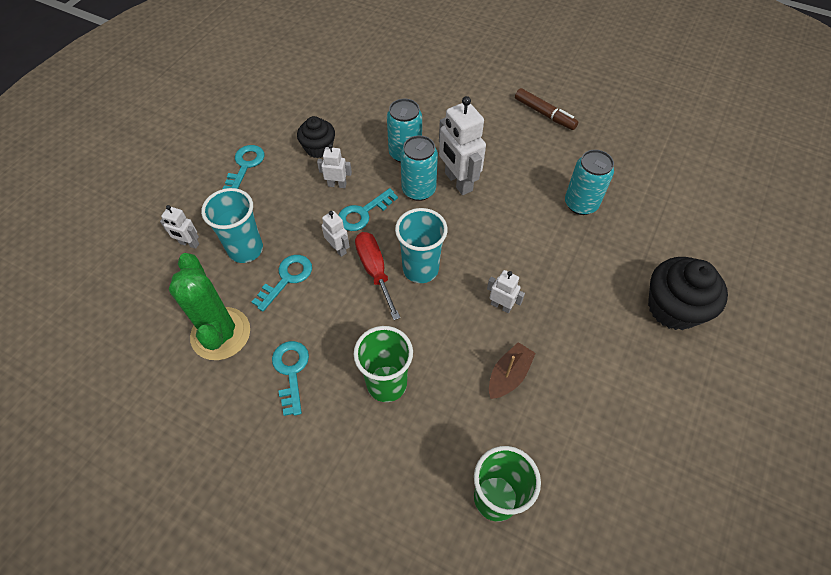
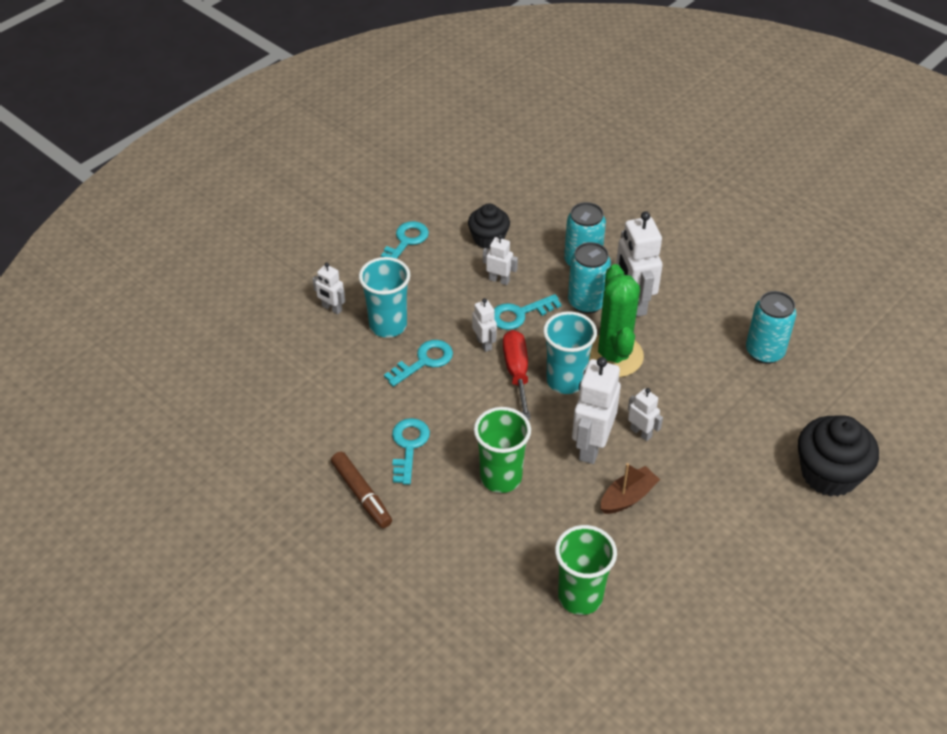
camera: 15 degrees right, 10 degrees down
green cactus [169,253,250,360] -> green cactus moved to [589,264,644,377]
brown marker [515,88,578,130] -> brown marker moved to [331,452,392,528]
none -> white robot [572,357,621,464]

